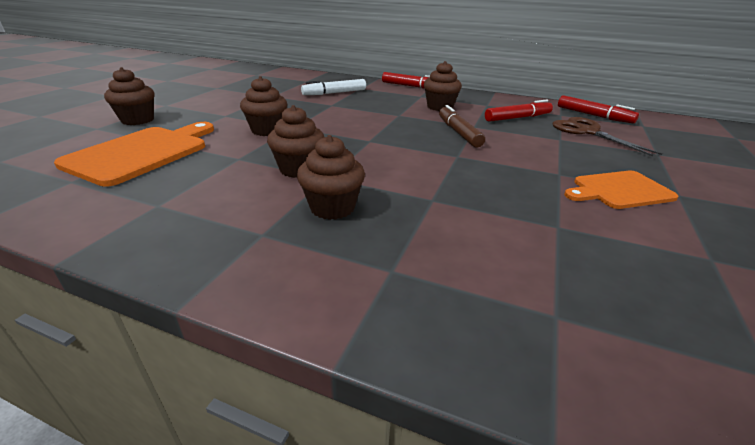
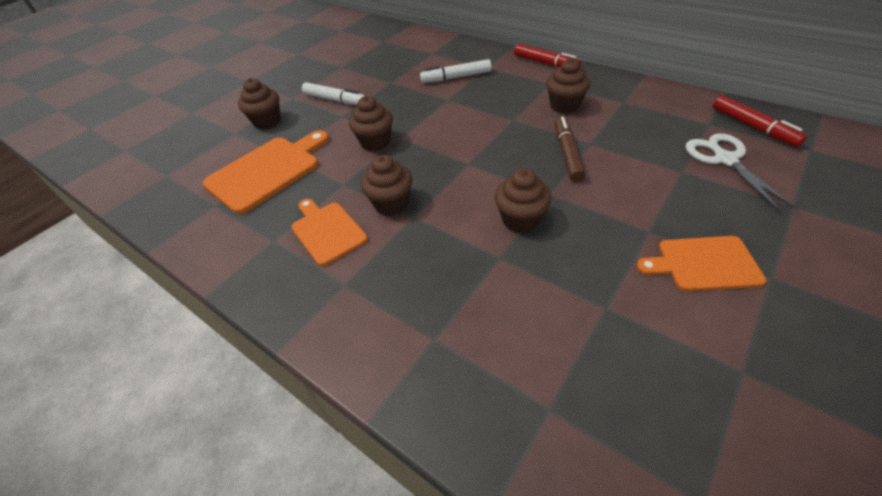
camera: 20 degrees right, 15 degrees up
brown cupcake [297,135,365,220] -> brown cupcake moved to [495,168,551,233]
red marker [485,100,553,122] -> none
brown scissors [552,117,662,156] -> white scissors [685,133,797,212]
none -> orange cutting board [291,199,368,266]
none -> white marker [302,82,365,105]

